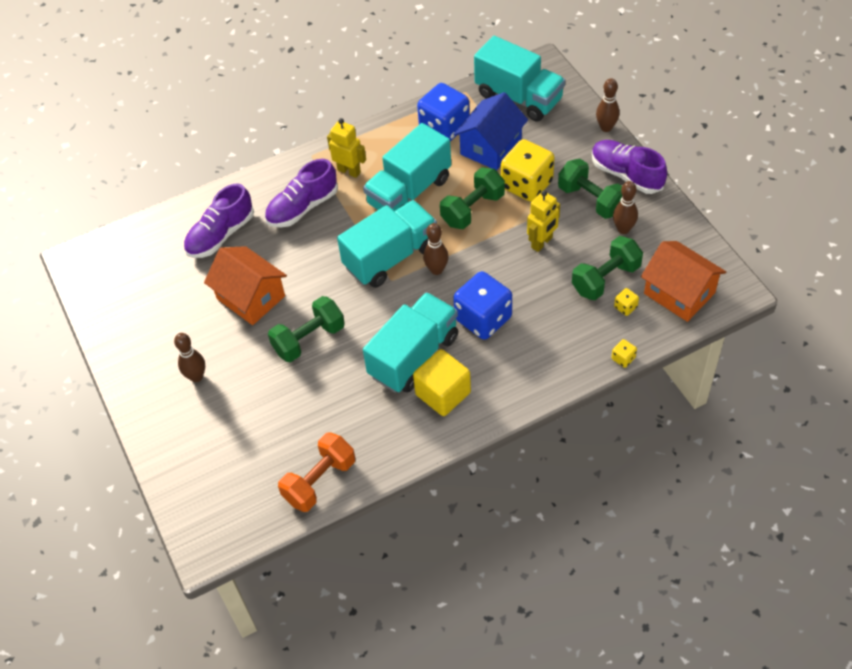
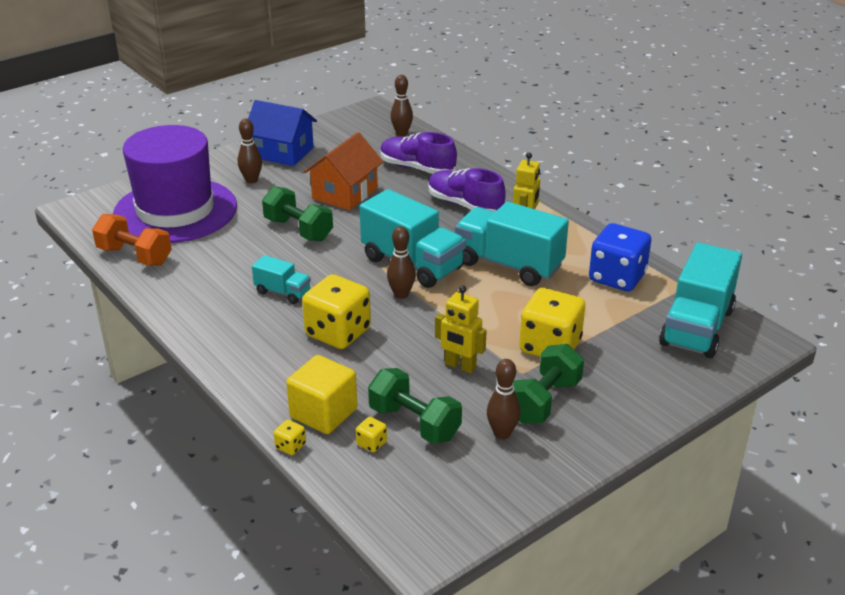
camera: 75 degrees right, 20 degrees down
turquoise truck [363,292,458,393] -> turquoise truck [252,255,311,304], size x0.51
yellow cube [413,349,471,416] -> yellow cube moved to [286,355,357,434]
green dumbbell [440,167,505,229] -> none
blue house [453,92,528,170] -> blue house moved to [248,100,317,166]
blue dice [453,271,512,340] -> yellow dice [302,274,371,349]
purple shoe [592,140,667,194] -> none
brown bowling pin [596,78,620,132] -> brown bowling pin moved to [391,75,413,136]
orange house [641,241,726,322] -> none
none -> purple hat [113,125,237,243]

